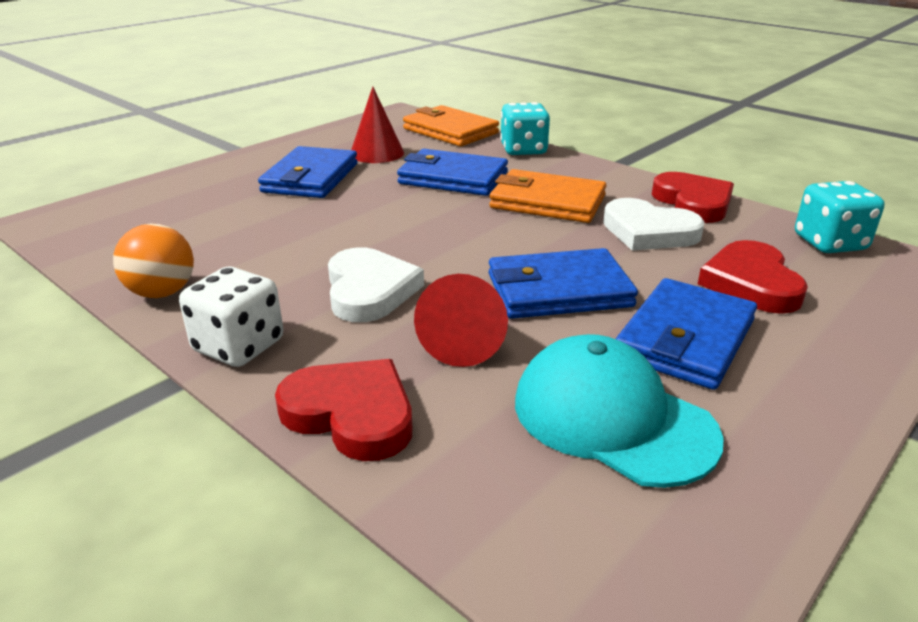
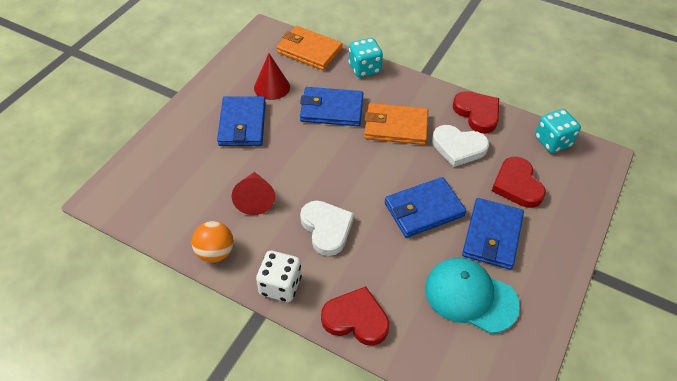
camera: 15 degrees left, 20 degrees up
red cone [414,274,508,367] -> red cone moved to [232,172,275,215]

